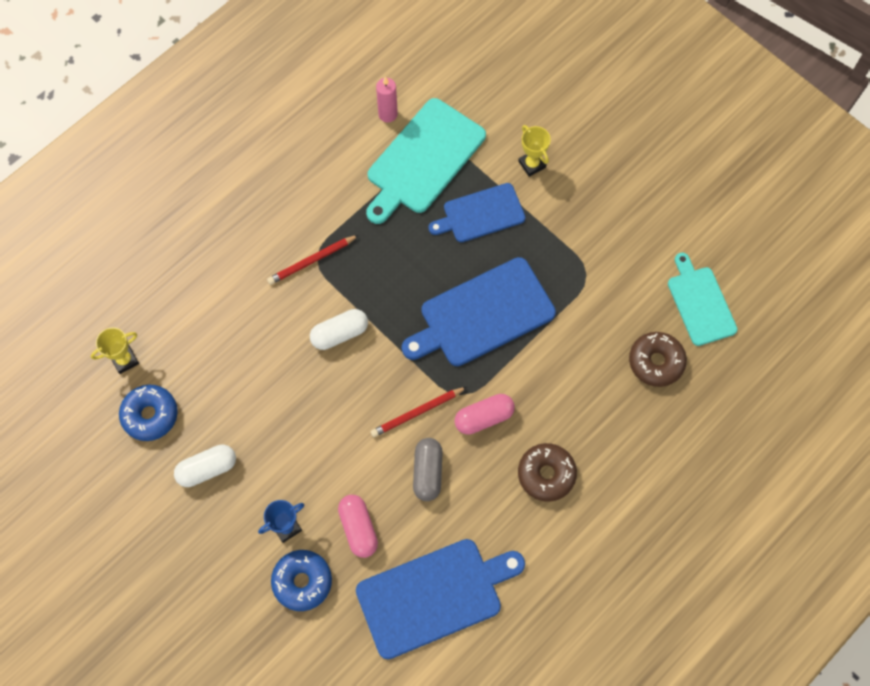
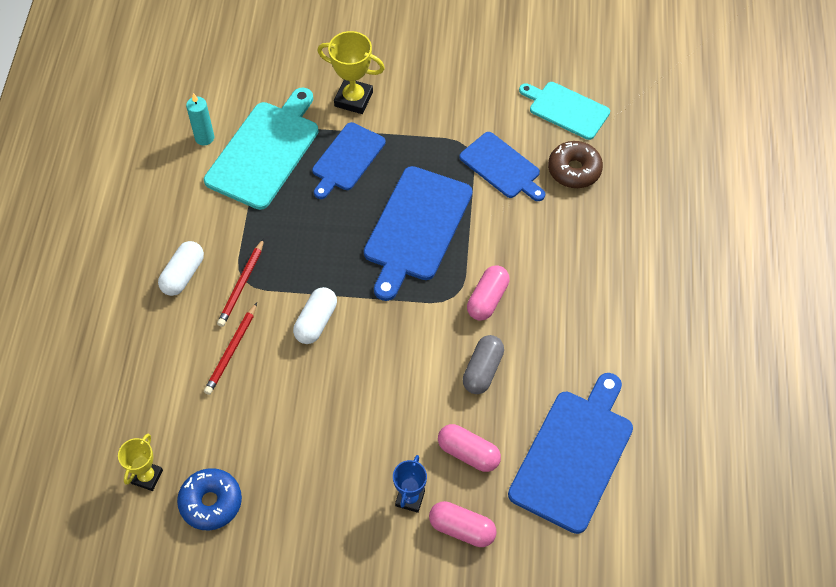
camera: 40 degrees left, 10 degrees down
white capsule [174,445,236,487] -> white capsule moved to [158,241,204,296]
blue donut [271,550,332,611] -> pink capsule [429,501,497,547]
turquoise cutting board [366,98,486,224] -> turquoise cutting board turned 150 degrees counterclockwise [204,88,319,210]
red pencil [371,387,467,437] -> red pencil moved to [204,303,257,395]
pink candle [376,77,398,122] -> turquoise candle [186,93,214,145]
grey capsule [413,438,443,501] -> grey capsule turned 60 degrees clockwise [463,335,504,394]
yellow trophy [518,125,551,177] -> yellow trophy [317,31,385,114], size x1.52
brown donut [518,443,577,502] -> none
none -> blue cutting board [459,132,545,201]

